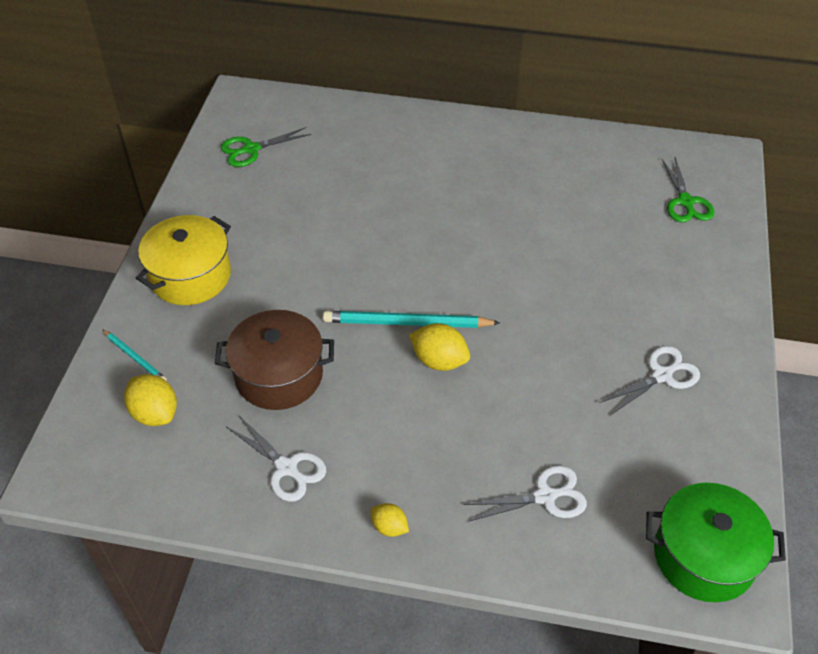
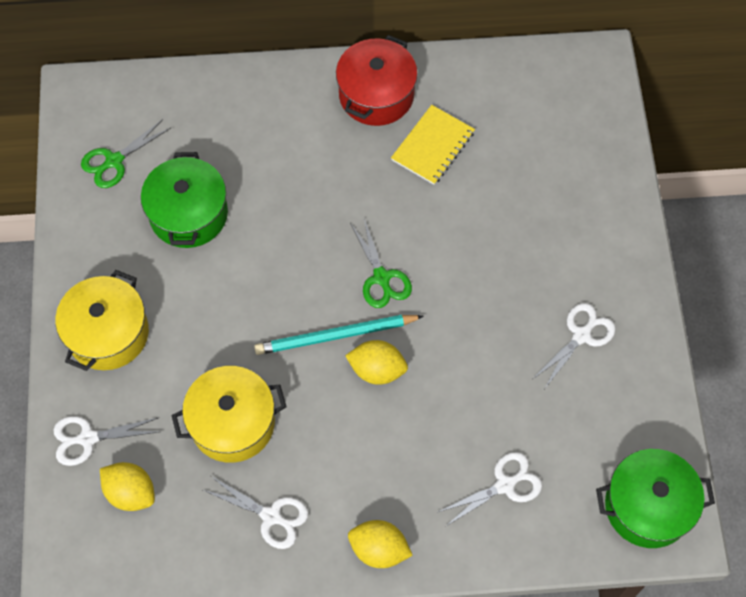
camera: 15 degrees left, 15 degrees up
turquoise pencil [102,329,166,380] -> white scissors [53,416,158,466]
brown pot [215,310,334,410] -> yellow pot [171,366,287,463]
yellow lemon [371,503,409,537] -> yellow lemon [348,520,413,568], size x1.67
green scissors [661,157,714,222] -> green scissors moved to [350,219,412,308]
none -> green pot [141,152,228,248]
none -> red pot [336,35,418,126]
none -> yellow notebook [391,105,475,185]

